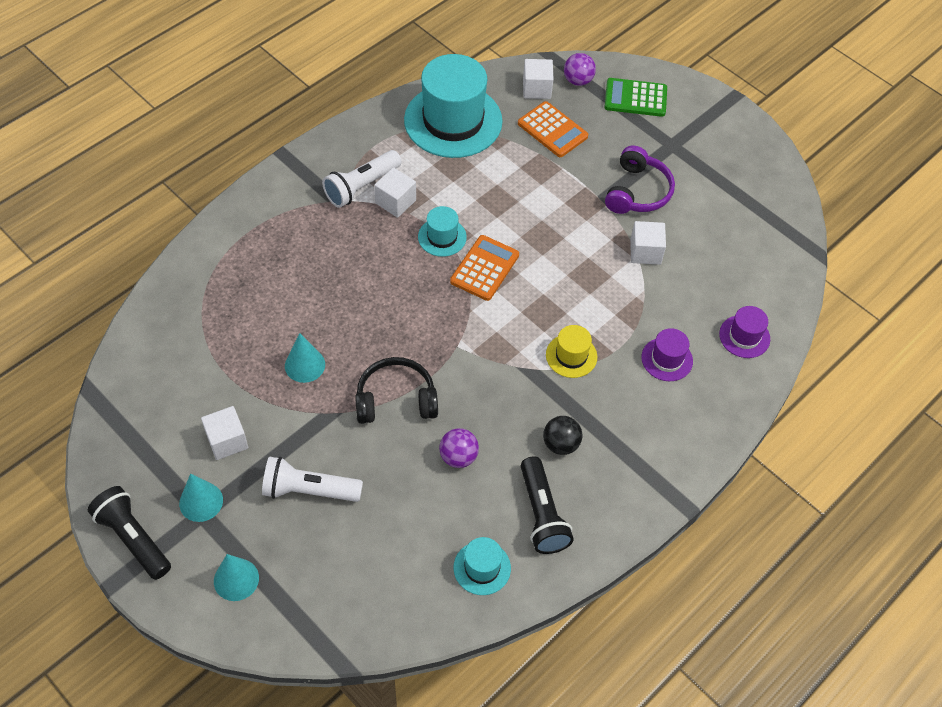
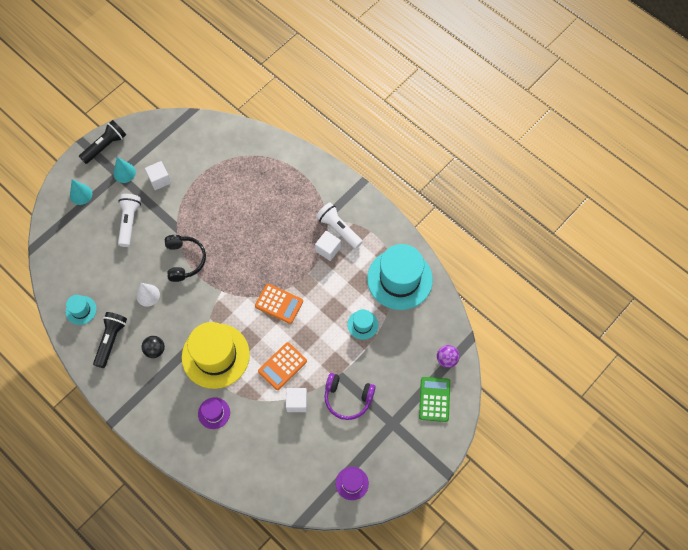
camera: 90 degrees right, 10 degrees up
turquoise cone [285,333,325,383] -> none
turquoise hat [418,206,467,257] -> turquoise hat moved to [347,309,378,340]
purple ball [439,428,479,468] -> white cone [136,283,160,307]
orange calculator [518,101,588,157] -> orange calculator moved to [258,342,307,390]
black flashlight [521,456,574,554] -> black flashlight turned 120 degrees clockwise [93,312,127,368]
white cube [523,59,554,99] -> none
yellow hat [546,325,597,378] -> yellow hat [182,322,250,389], size x2.16
purple hat [719,306,770,358] -> purple hat moved to [336,467,369,500]

